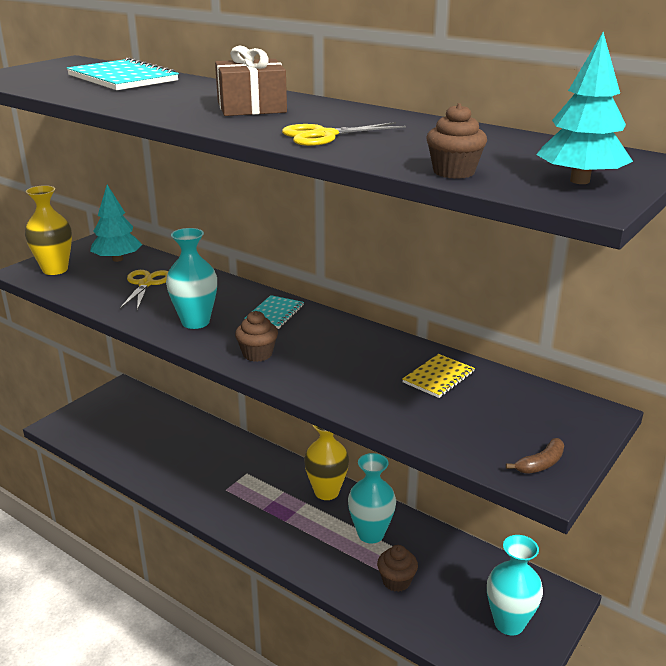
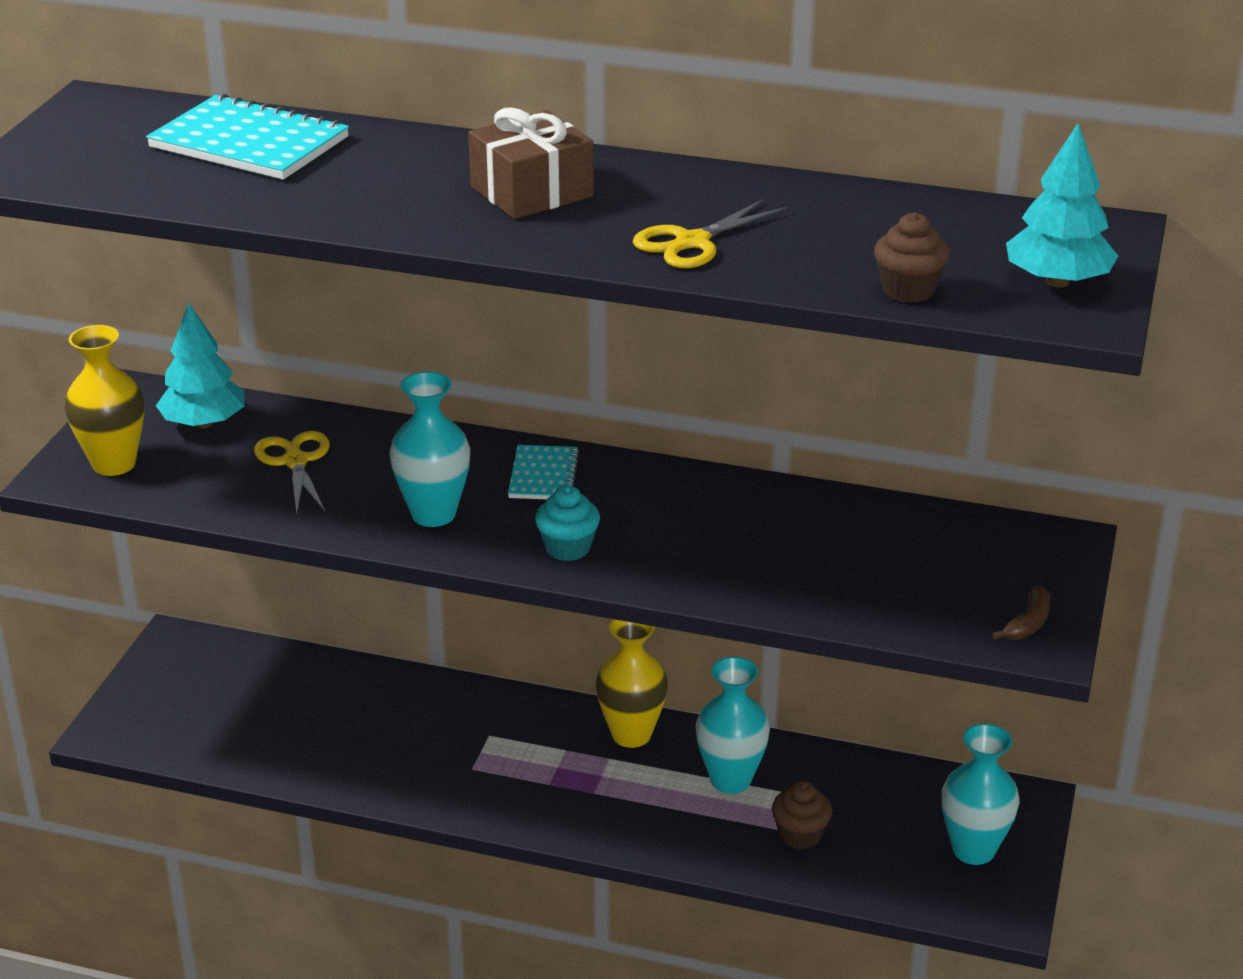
camera: 20 degrees left, 5 degrees up
brown cupcake [235,311,278,362] -> turquoise cupcake [535,485,600,561]
yellow notebook [402,354,475,398] -> none

